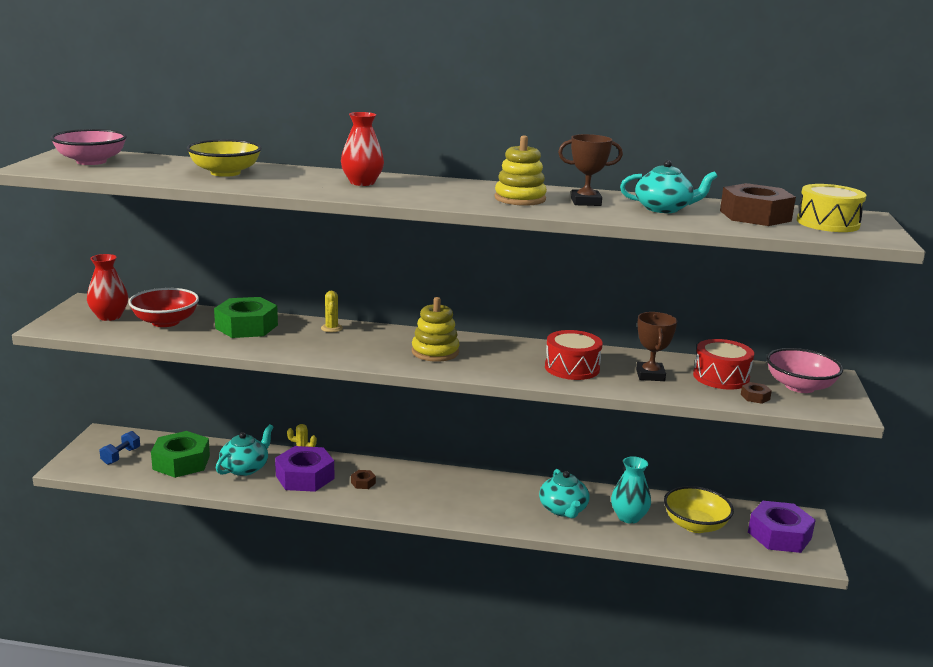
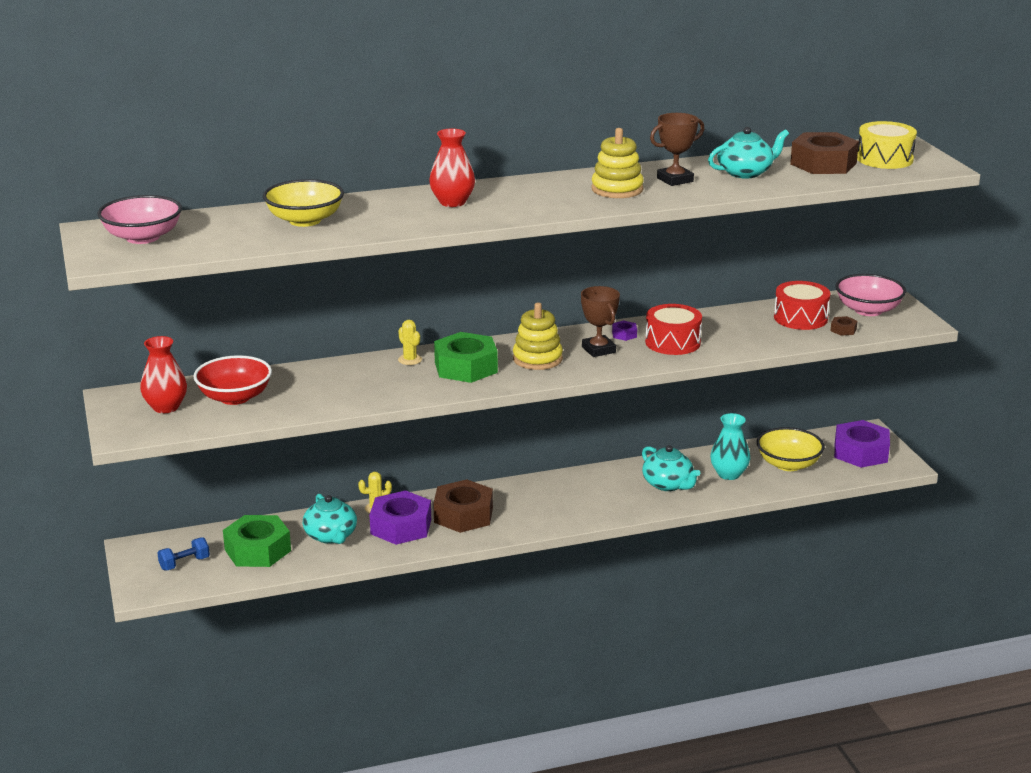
camera: 25 degrees left, 5 degrees up
blue dumbbell [100,431,140,465] -> blue dumbbell turned 60 degrees clockwise [158,537,210,570]
green nut [214,297,278,338] -> green nut moved to [434,332,498,383]
turquoise teapot [216,424,273,476] -> turquoise teapot turned 150 degrees clockwise [303,494,357,544]
brown nut [351,470,376,489] -> brown nut [433,479,493,533], size x2.38
brown trophy [636,312,677,381] -> brown trophy moved to [581,286,620,357]
none -> purple nut [612,320,637,341]

